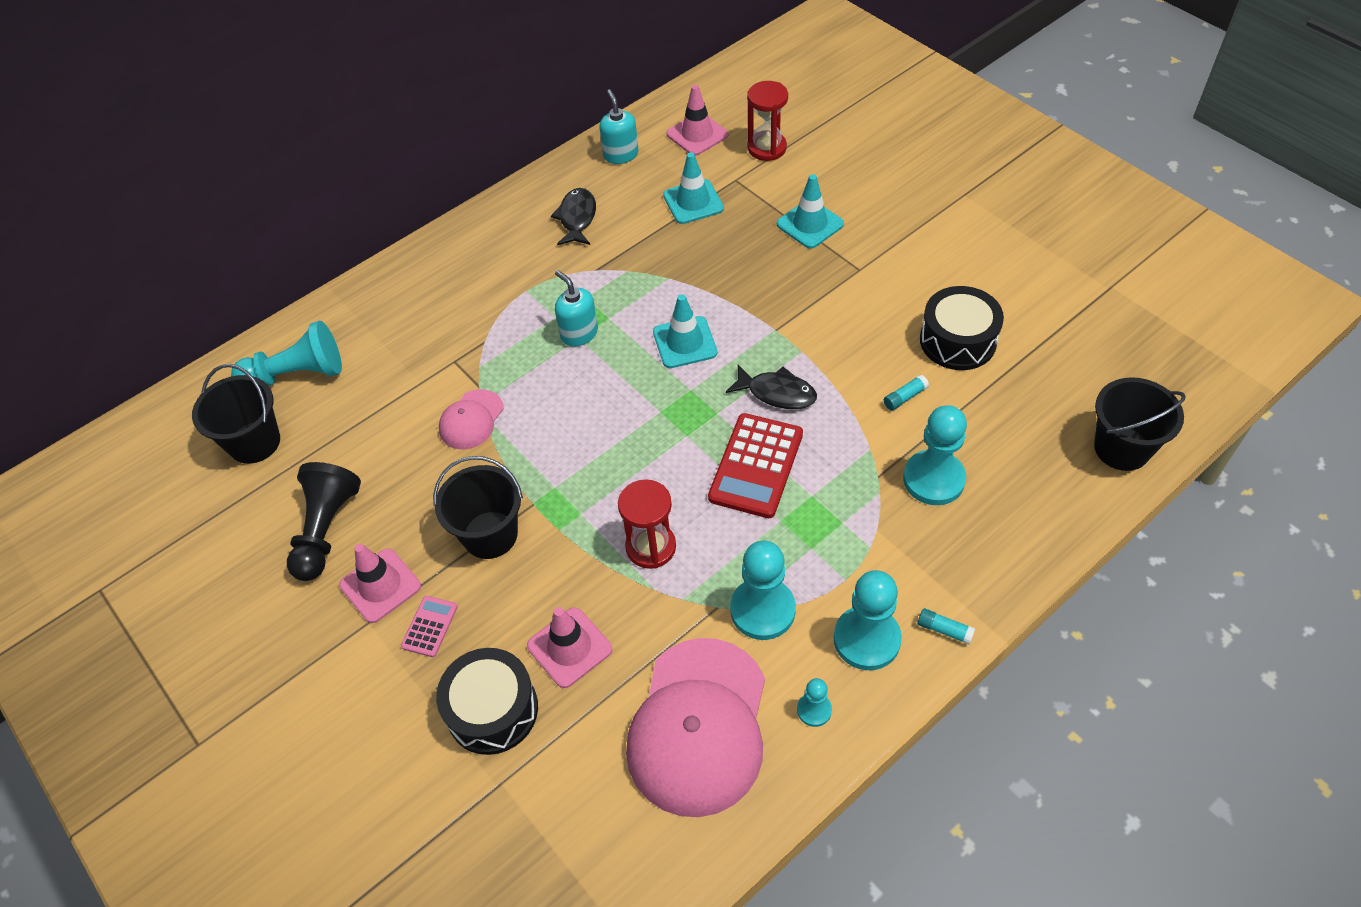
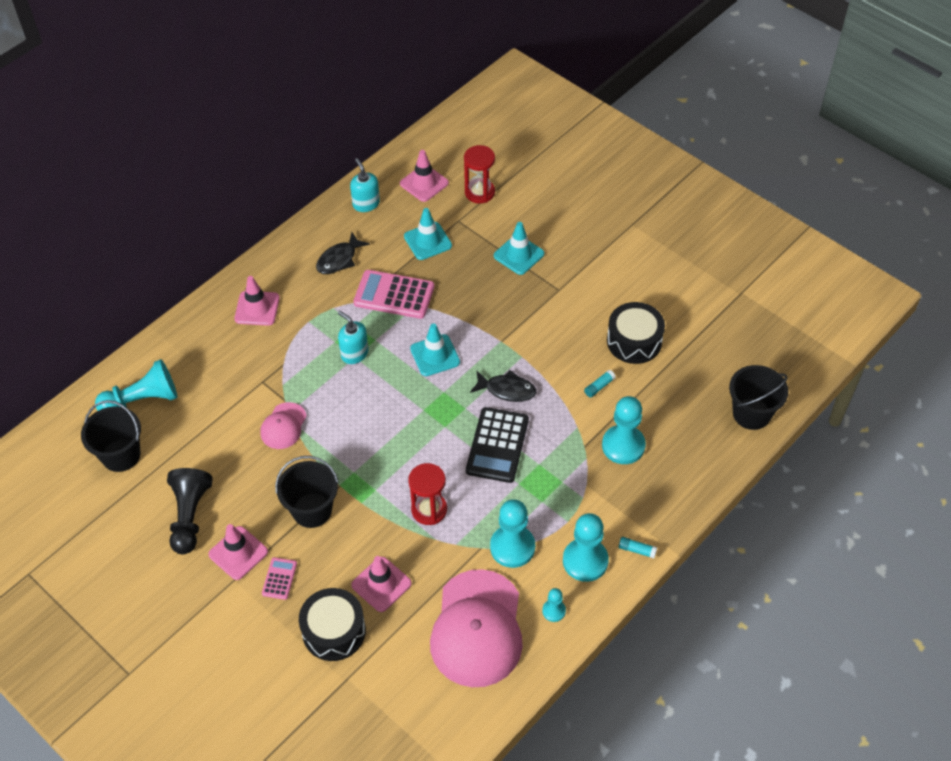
camera: 10 degrees left, 0 degrees up
black fish [551,188,596,245] -> black fish turned 135 degrees counterclockwise [316,232,370,274]
red calculator [708,413,803,518] -> black calculator [466,407,529,483]
none -> pink traffic cone [234,276,280,326]
none -> pink calculator [353,270,434,319]

